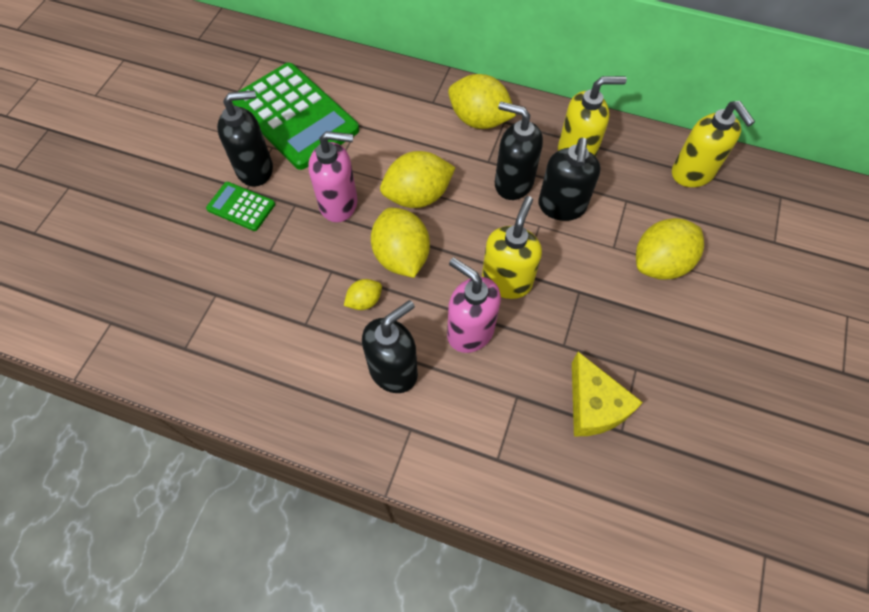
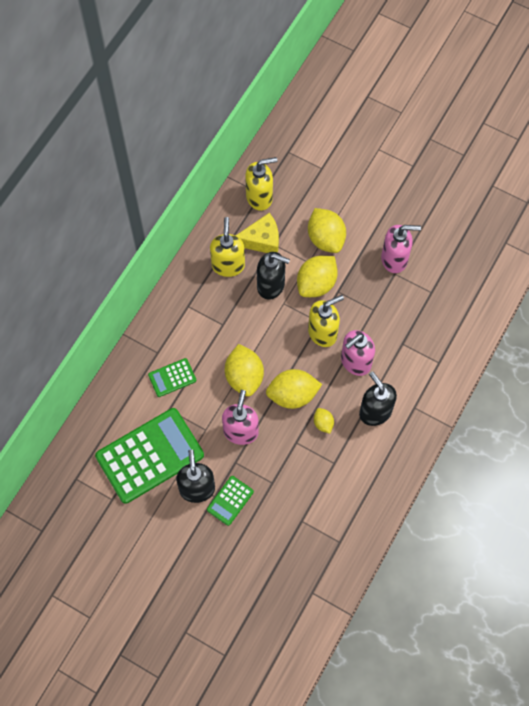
camera: 80 degrees left, 5 degrees up
yellow lemon [448,74,516,129] -> yellow lemon moved to [297,256,338,297]
yellow soap dispenser [482,196,542,299] -> yellow soap dispenser turned 120 degrees clockwise [308,295,344,347]
black soap dispenser [495,102,543,200] -> none
yellow cheese [572,352,643,436] -> yellow cheese moved to [235,213,279,253]
none -> green calculator [148,358,196,397]
none -> pink soap dispenser [381,225,421,273]

